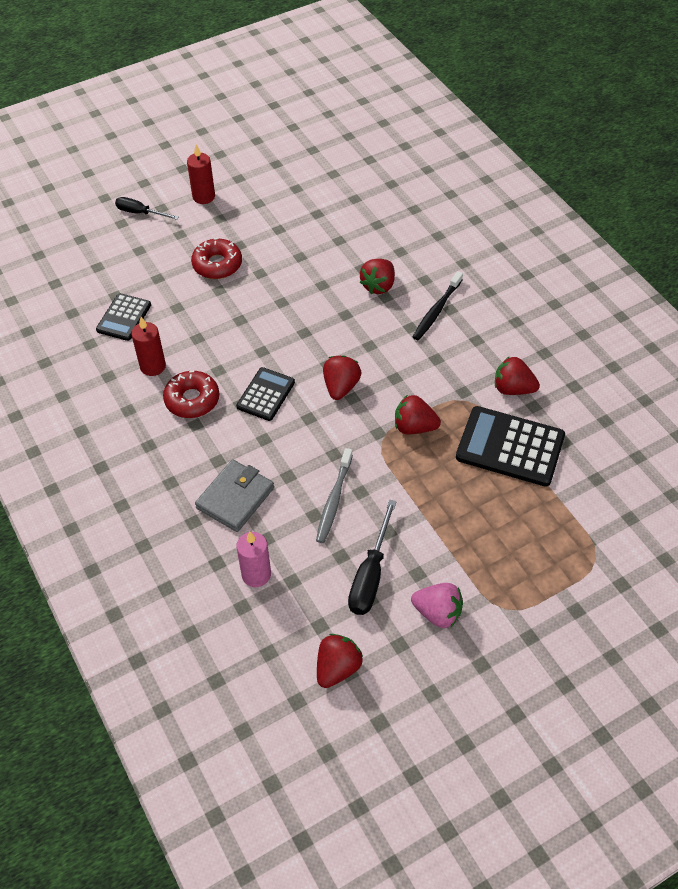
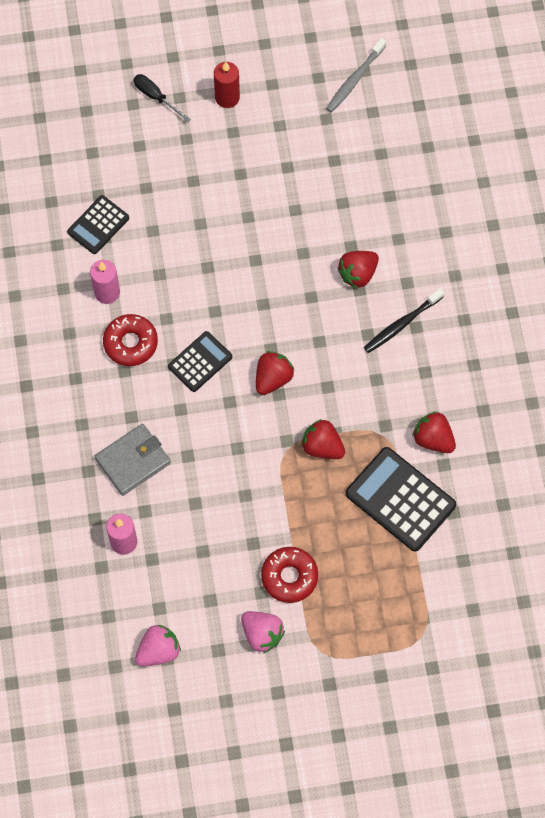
camera: 20 degrees right, 15 degrees up
red candle [131,317,166,376] -> pink candle [90,260,120,304]
red donut [191,238,242,279] -> red donut moved to [261,547,318,603]
grey toothbrush [316,448,353,543] -> grey toothbrush moved to [326,38,386,113]
red strawberry [317,634,363,688] -> pink strawberry [135,625,181,667]
black screwdriver [348,499,397,615] -> none

